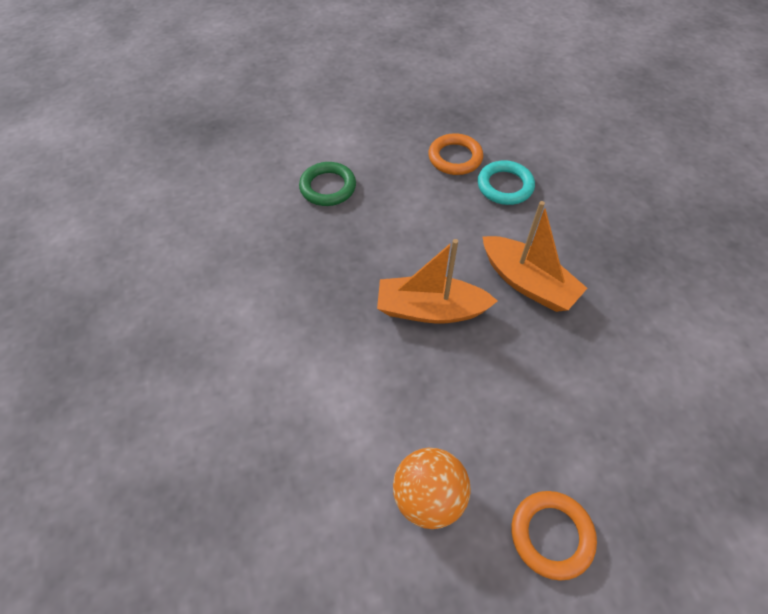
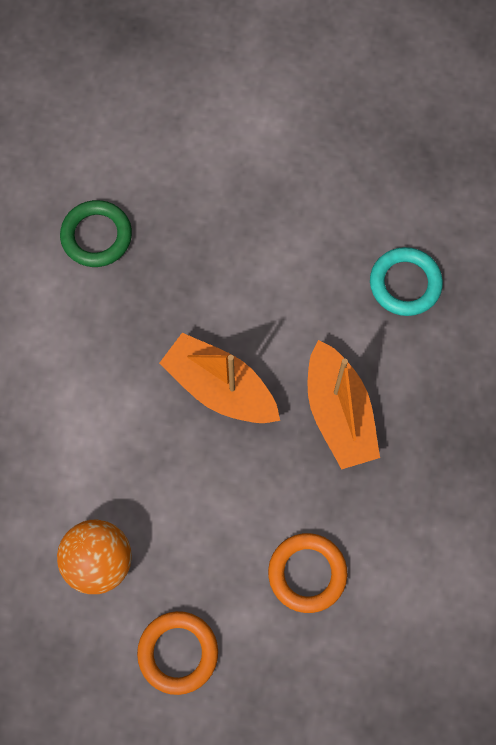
camera: 30 degrees right, 15 degrees up
green ring [299,162,356,206] -> green ring moved to [60,200,132,267]
orange ring [428,133,483,175] -> orange ring moved to [268,533,347,613]

